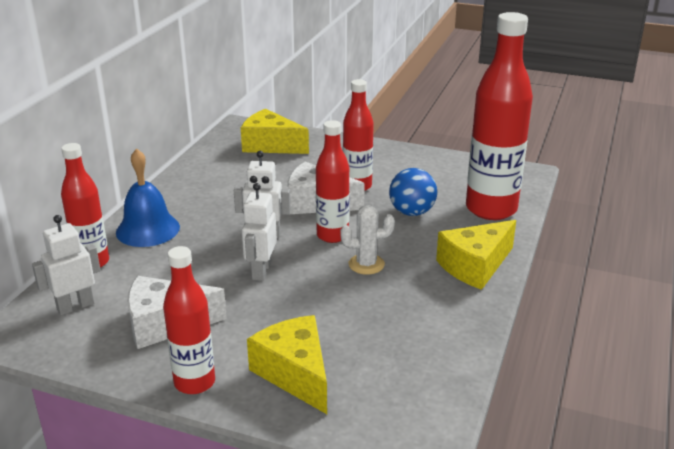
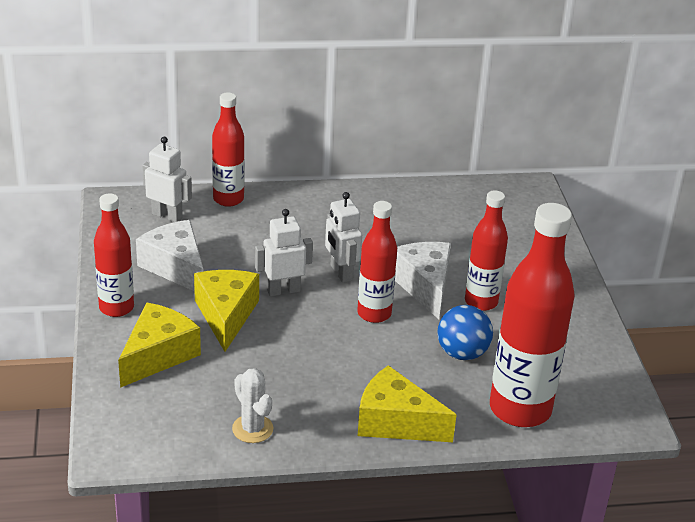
camera: 60 degrees right, 5 degrees up
blue bell [116,148,180,247] -> none
yellow cheese [241,109,309,154] -> yellow cheese moved to [194,270,259,352]
white cactus [340,205,395,275] -> white cactus moved to [232,368,273,443]

